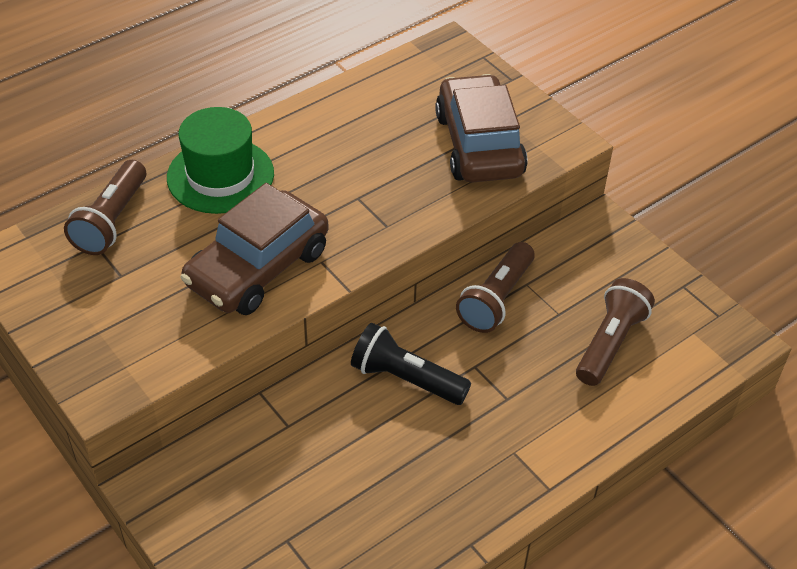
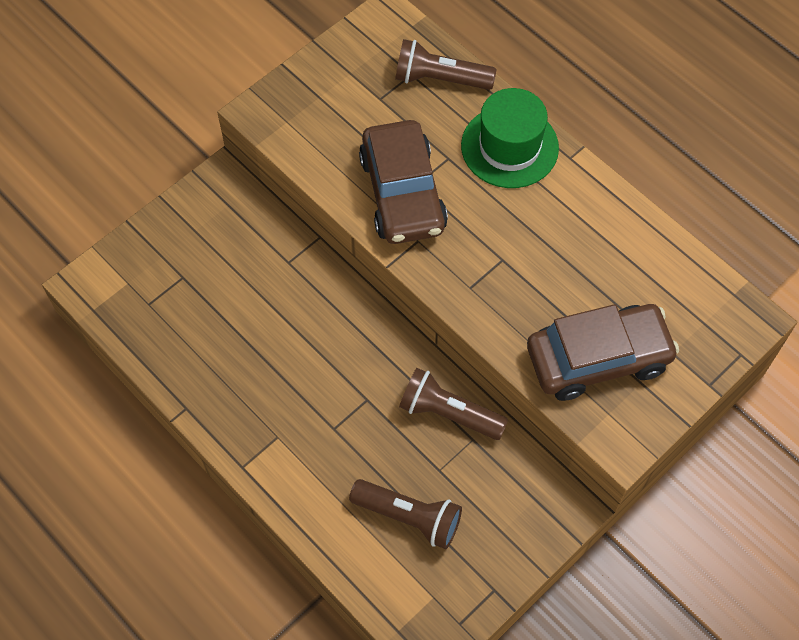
camera: 85 degrees right, 15 degrees up
brown car [181,183,328,315] -> brown car turned 135 degrees counterclockwise [359,120,448,244]
black flashlight [351,323,471,405] -> none

